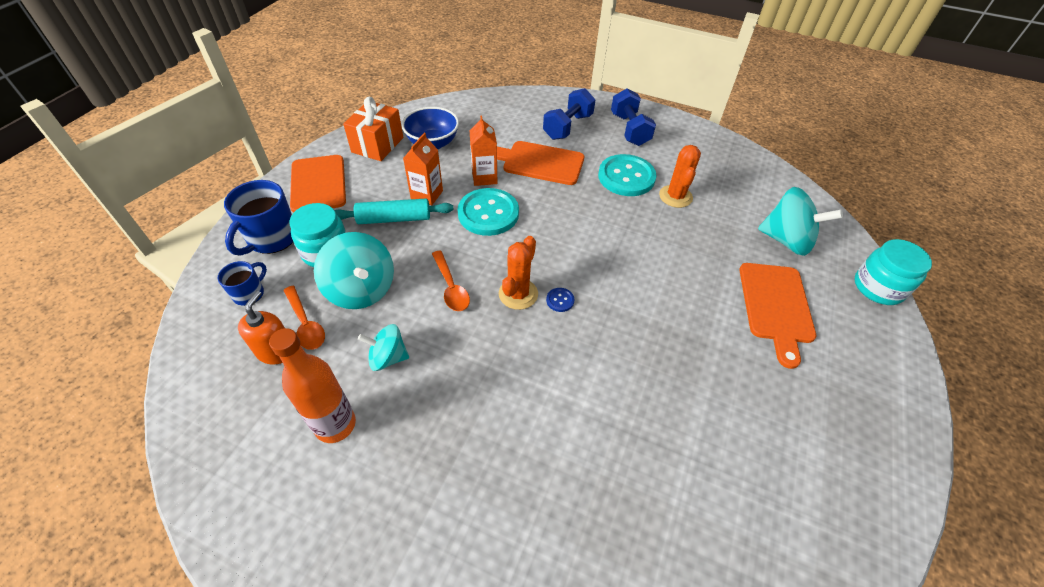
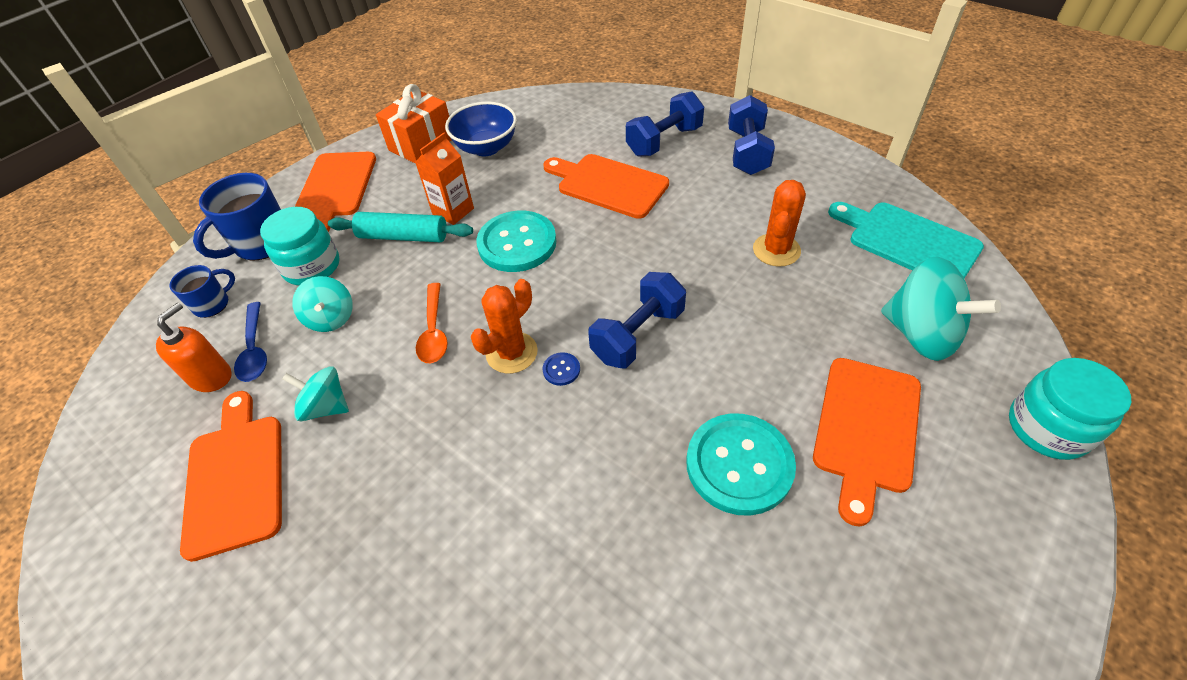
camera: 20 degrees right, 0 degrees up
orange bottle [269,328,356,443] -> orange cutting board [180,391,282,562]
orange spoon [283,286,325,350] -> blue spoon [234,302,267,382]
turquoise spinning top [314,232,394,309] -> turquoise spinning top [292,276,353,332], size x0.60
orange carton [469,115,497,186] -> none
turquoise button [598,154,656,196] -> turquoise button moved to [686,413,796,516]
none -> blue dumbbell [588,272,686,368]
none -> turquoise cutting board [828,202,984,278]

